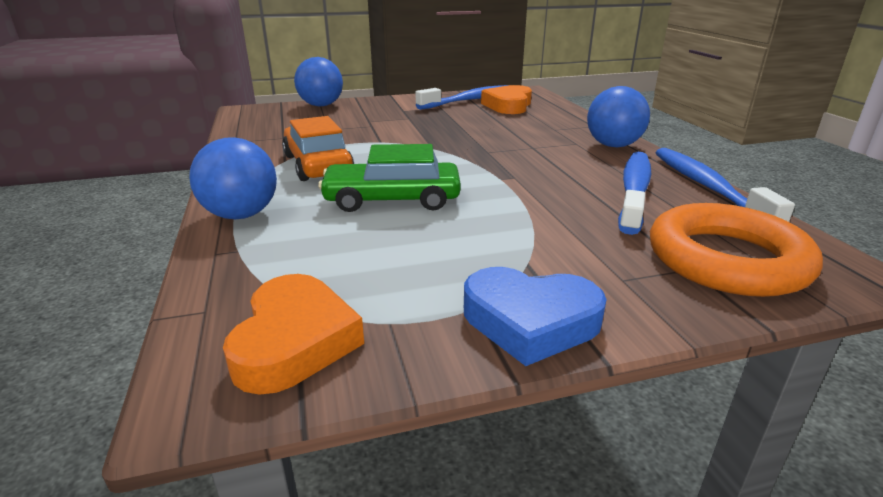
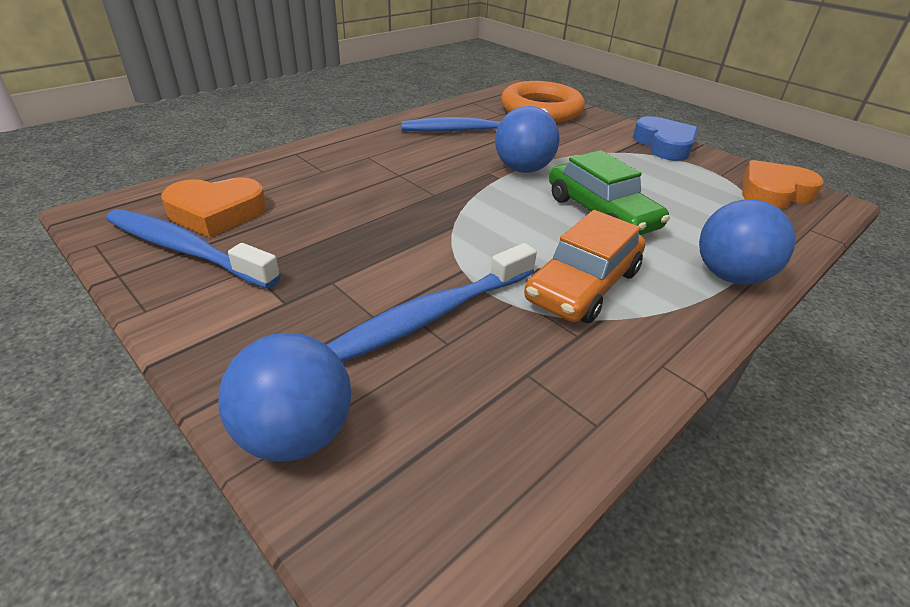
camera: 120 degrees left, 10 degrees up
blue ball [587,86,650,147] -> blue ball moved to [495,106,560,173]
blue toothbrush [655,148,795,222] -> blue toothbrush moved to [327,243,537,362]

